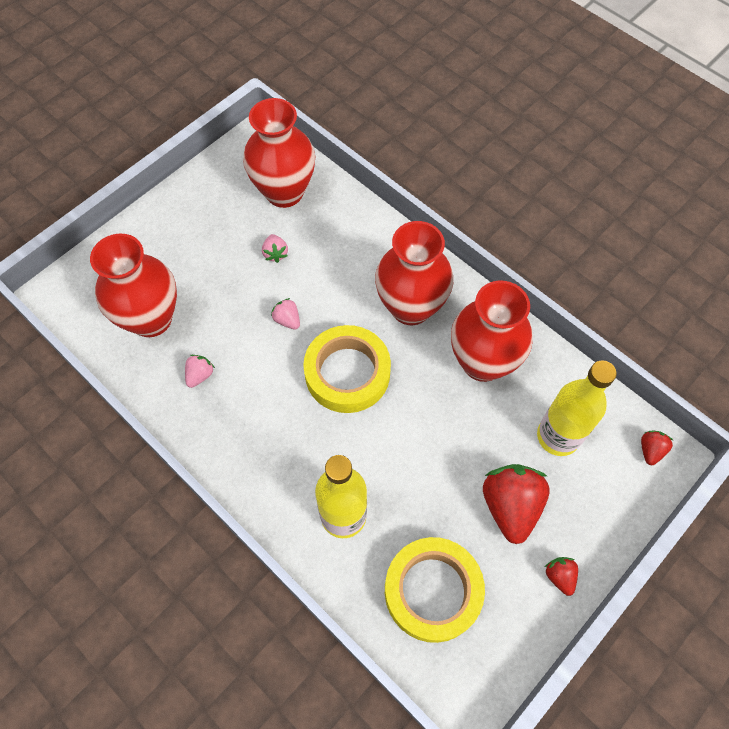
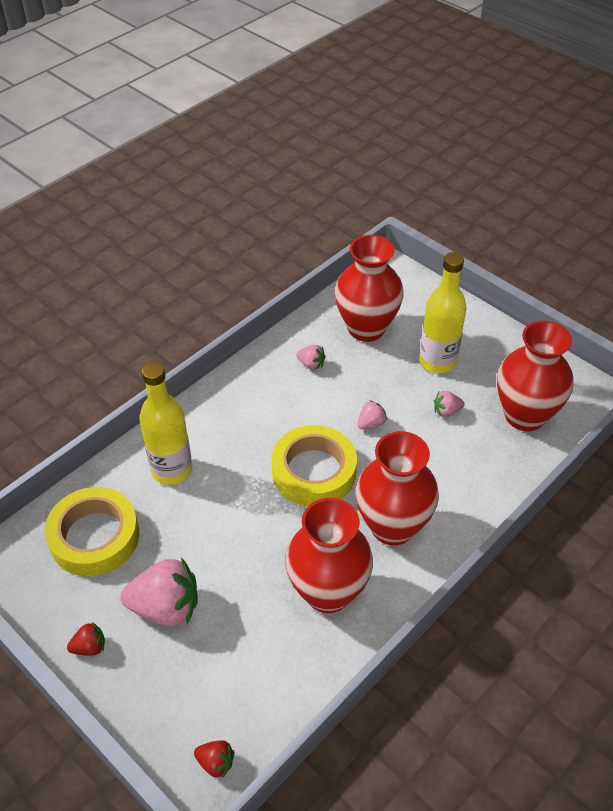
camera: 90 degrees right, 15 degrees down
red strawberry [483,464,550,544] -> pink strawberry [120,557,198,626]
yellow bottle [537,360,617,456] -> yellow bottle moved to [419,252,467,373]

